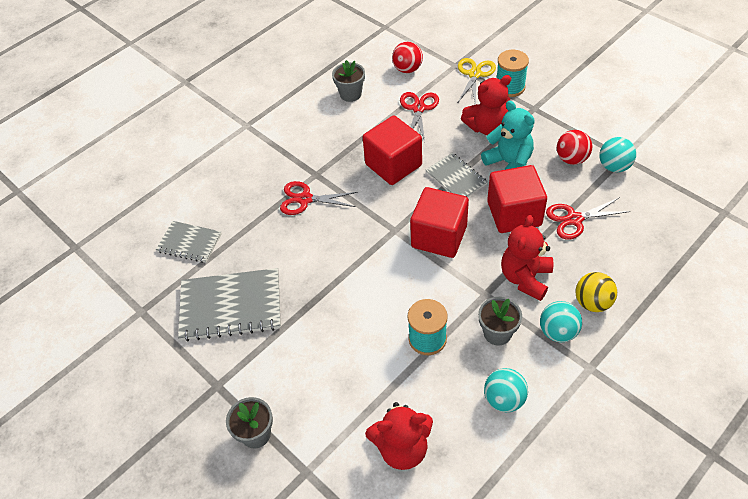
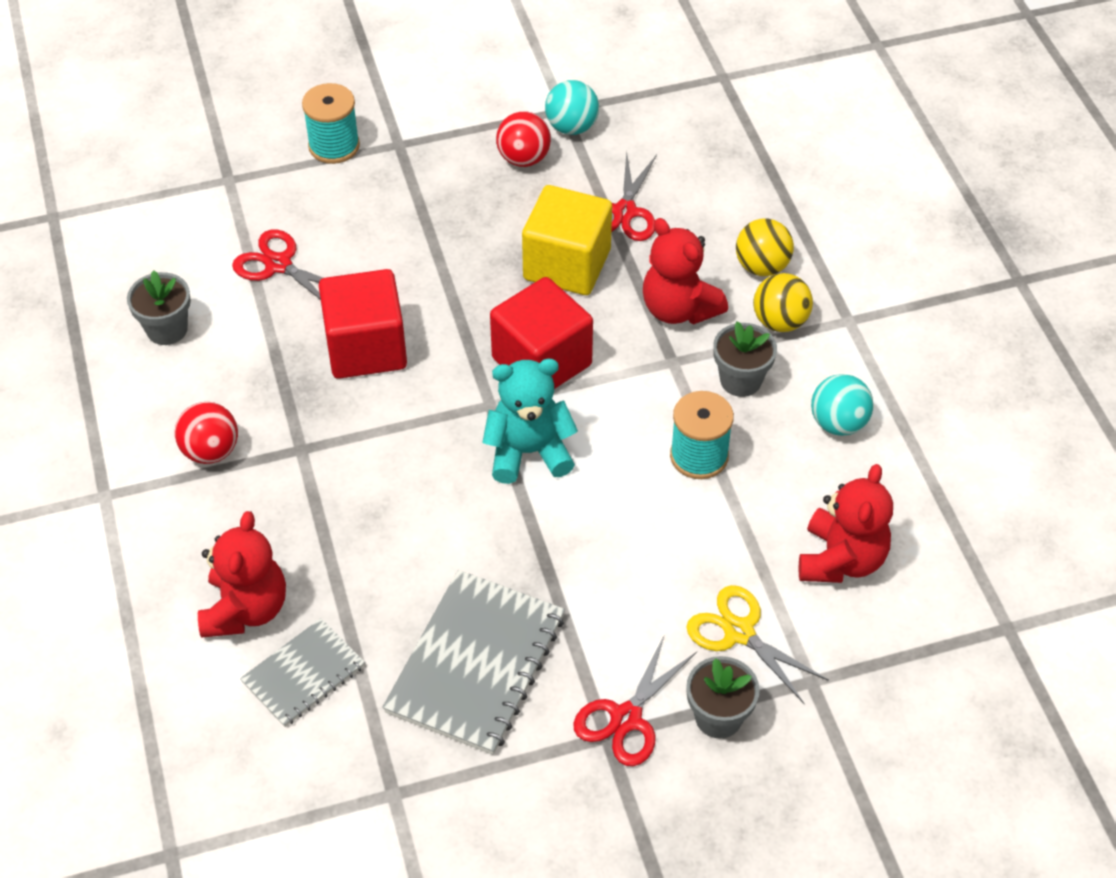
camera: 65 degrees left, 0 degrees up
red scissors [280,181,358,215] -> red scissors moved to [573,634,697,766]
red ball [392,42,423,73] -> red ball moved to [175,402,238,464]
grey notebook [426,153,487,197] -> none
yellow scissors [458,58,496,105] -> yellow scissors moved to [686,585,829,704]
red teddy bear [461,75,511,135] -> red teddy bear moved to [198,511,286,638]
turquoise teddy bear [481,100,535,170] -> turquoise teddy bear moved to [482,359,578,484]
red cube [487,165,547,233] -> yellow cube [522,185,612,295]
turquoise ball [540,301,582,342] -> yellow ball [753,273,813,332]

